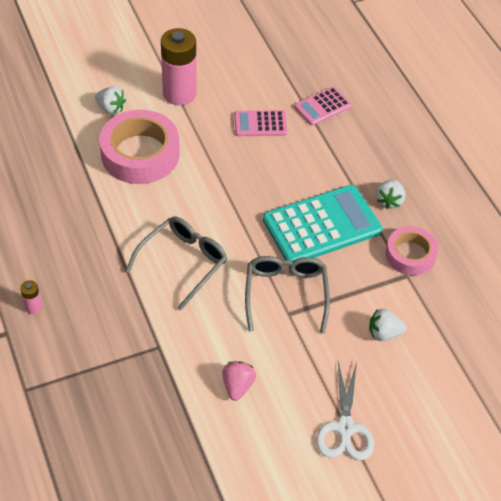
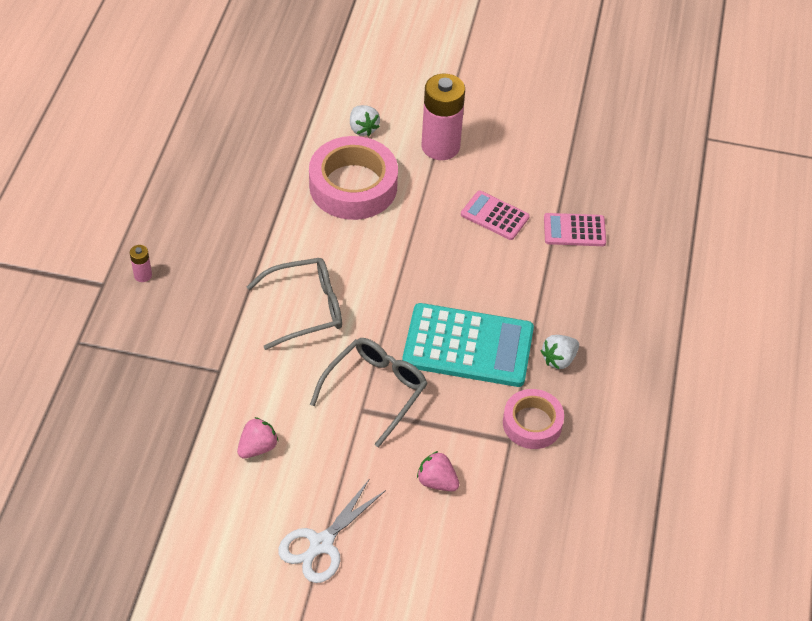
camera: 35 degrees right, 0 degrees up
white strawberry [369,309,407,341] -> pink strawberry [417,451,459,491]

